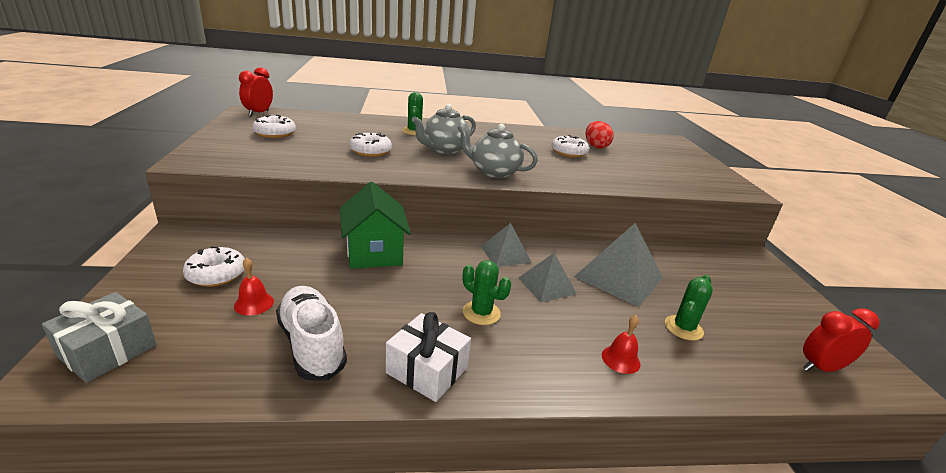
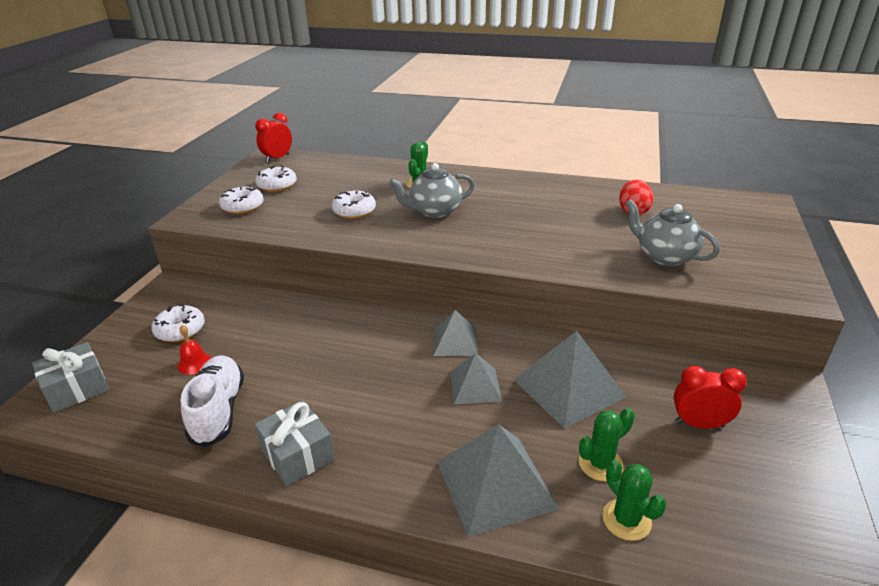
camera: 25 degrees right, 5 degrees up
green house [340,182,411,269] -> none
white gift [386,312,471,402] -> grey gift [255,400,335,486]
grey teapot [457,124,538,178] -> grey teapot moved to [625,199,720,266]
green cactus [462,260,511,325] -> green cactus moved to [602,460,666,541]
white donut [551,135,589,158] -> white donut moved to [219,186,264,214]
red bell [602,315,641,374] -> grey pyramid [437,424,559,537]
red clock [803,308,880,372] -> red clock moved to [674,366,747,428]

